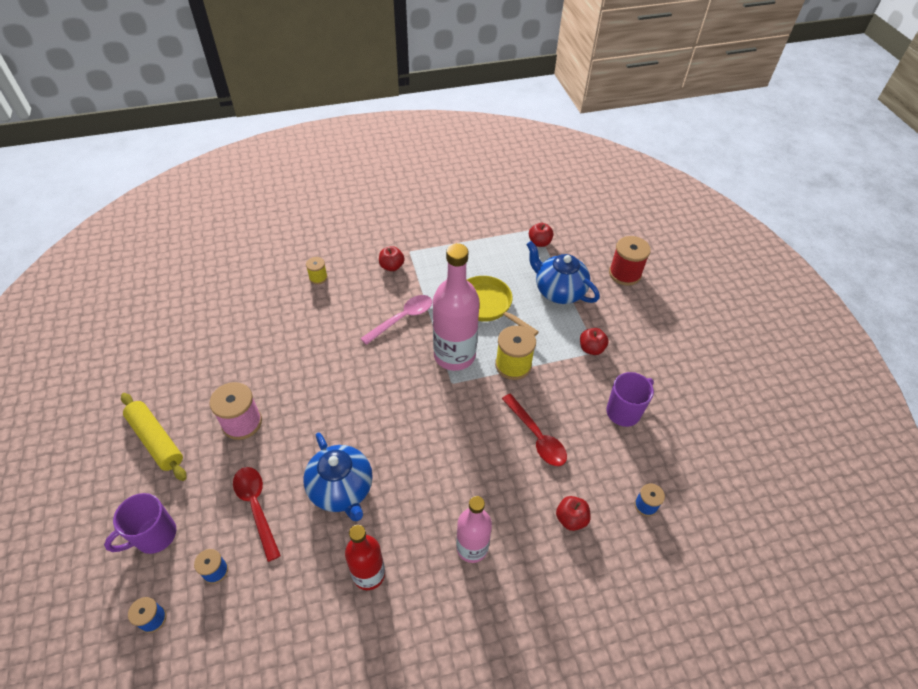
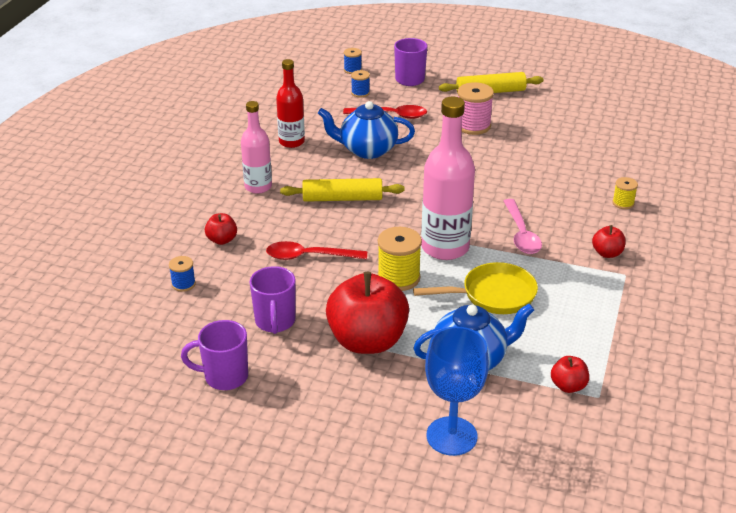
camera: 125 degrees right, 15 degrees down
red apple [580,328,609,355] -> red apple [326,272,409,354], size x2.27
red spool [609,236,651,285] -> blue goblet [425,326,489,456]
none -> purple mug [181,320,248,390]
none -> yellow rolling pin [280,178,405,202]

